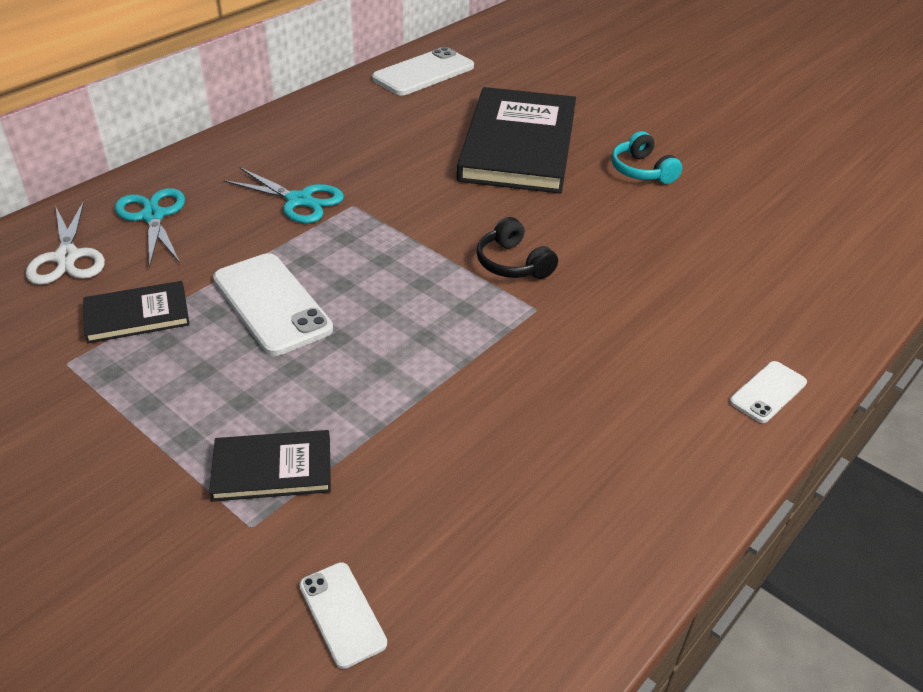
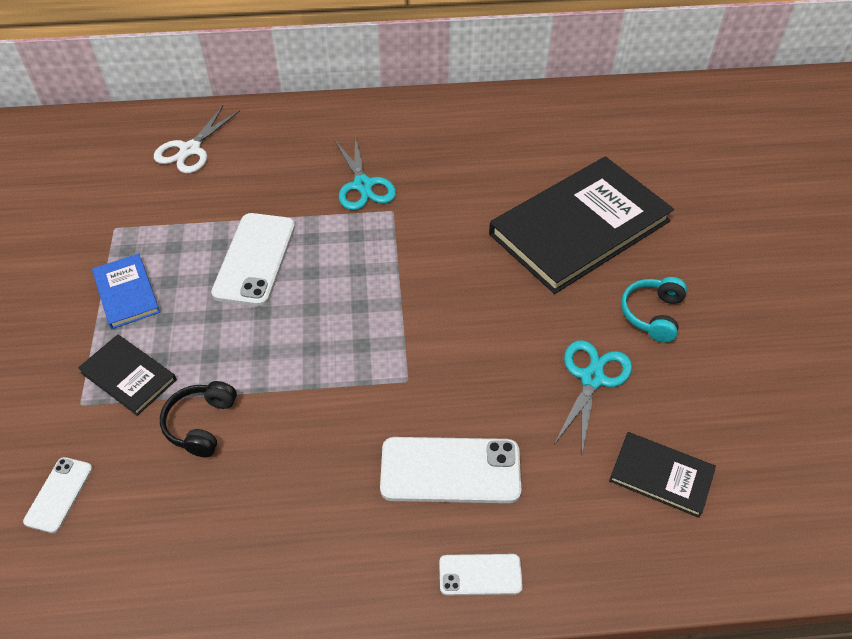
camera: 45 degrees right, 10 degrees up
black book [83,281,190,344] -> black book moved to [609,432,716,518]
turquoise scissors [115,188,185,268] -> turquoise scissors moved to [555,340,632,453]
white phone [372,47,474,95] -> white phone moved to [380,437,521,503]
black headphones [477,217,558,279] -> black headphones moved to [160,381,237,457]
none -> blue book [92,254,160,329]

